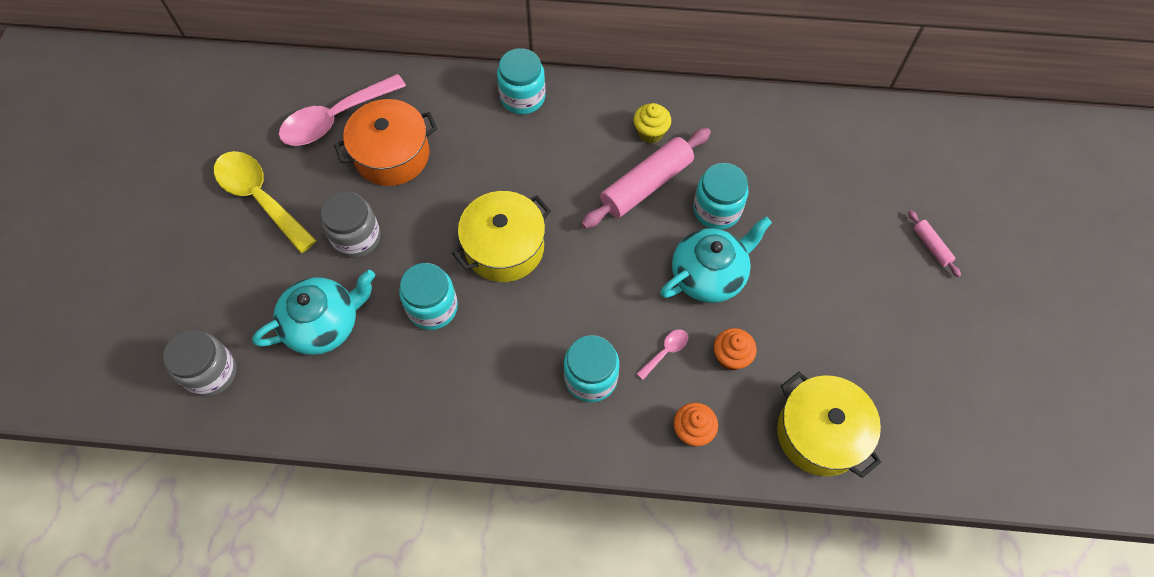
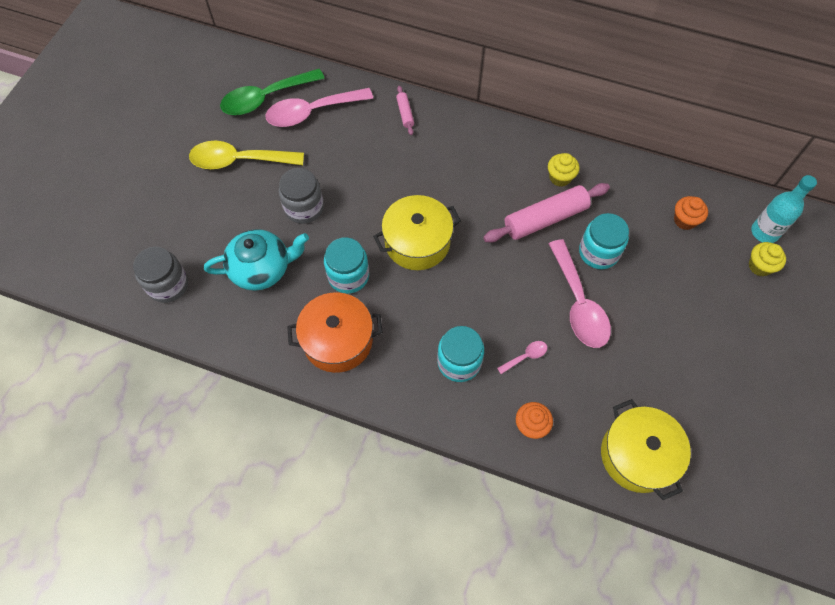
camera: 15 degrees right, 0 degrees up
yellow spoon [214,151,317,253] -> yellow spoon turned 60 degrees counterclockwise [189,141,304,169]
orange pot [334,99,437,186] -> orange pot moved to [287,292,383,373]
turquoise jar [497,48,545,114] -> none
turquoise teapot [660,217,772,303] -> pink spoon [549,239,611,348]
orange cupcake [714,328,757,371] -> orange cupcake moved to [674,196,708,230]
pink rolling pin [908,210,961,277] -> pink rolling pin moved to [396,86,414,135]
none -> green spoon [220,69,325,115]
none -> yellow cupcake [749,242,786,276]
none -> turquoise bottle [751,175,817,243]

